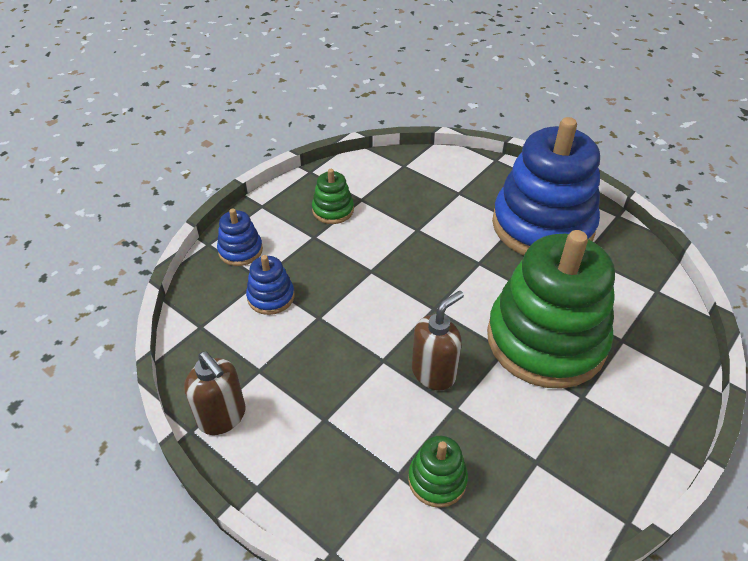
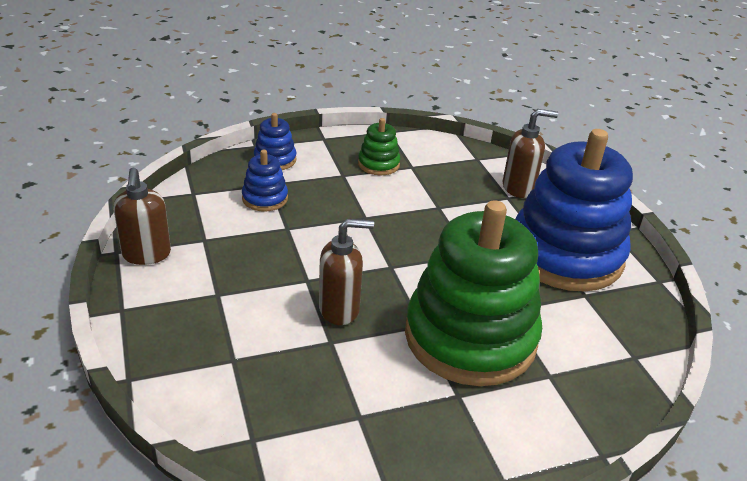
camera: 30 degrees right, 10 degrees down
green stacking toy [408,436,468,508] -> none
none -> brown soap dispenser [503,109,558,198]

